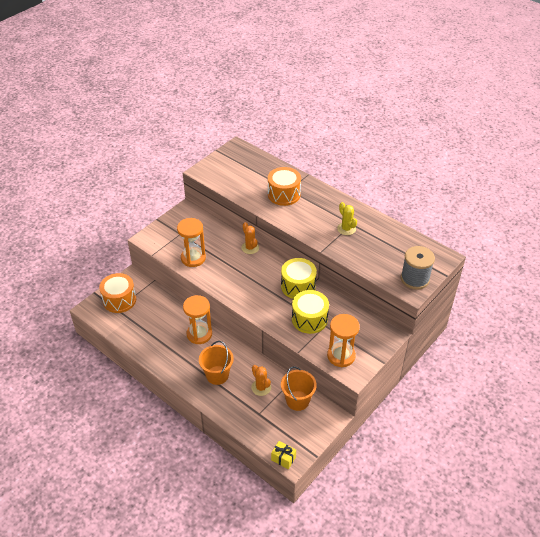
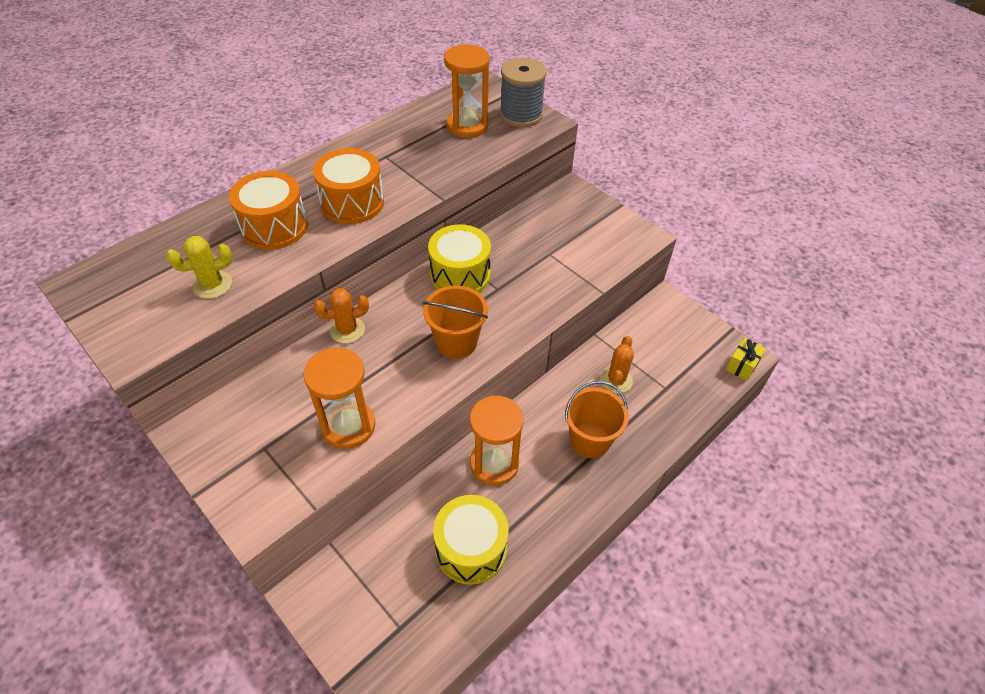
camera: 85 degrees left, 5 degrees up
orange drum [99,273,136,313] -> orange drum moved to [313,148,384,224]
orange cactus [251,365,271,396] -> orange cactus turned 45 degrees counterclockwise [600,336,634,393]
orange bucket [281,366,317,411] -> orange bucket moved to [422,286,488,359]
yellow drum [292,290,329,334] -> yellow drum moved to [433,495,509,585]
orange hourglass [327,314,360,367] -> orange hourglass moved to [444,45,489,138]
yellow cactus [337,202,357,235] -> yellow cactus moved to [166,236,232,299]

